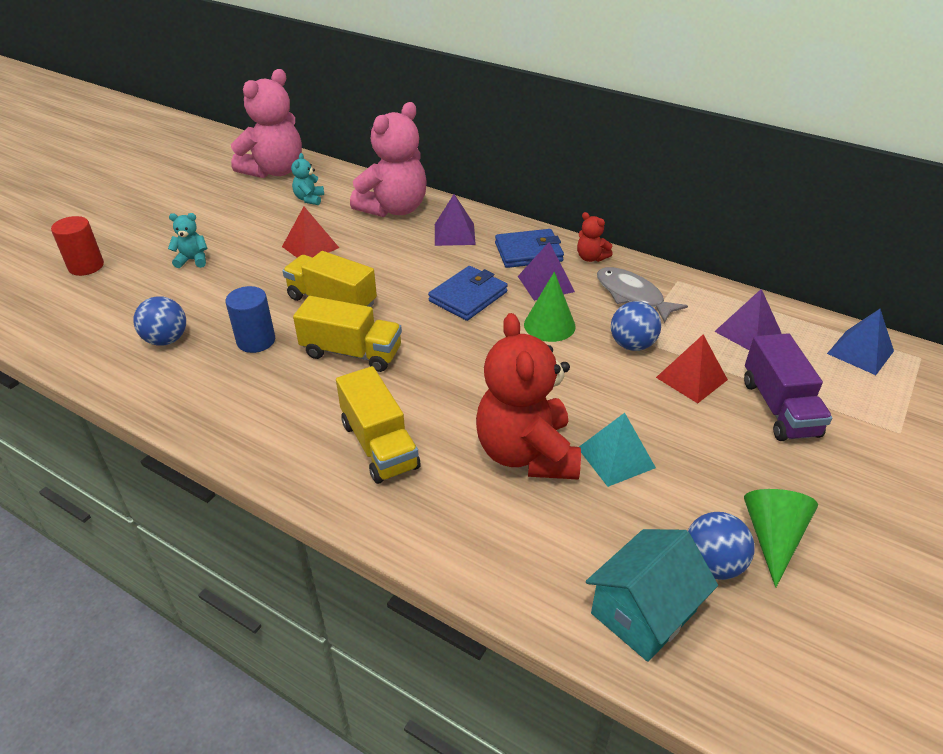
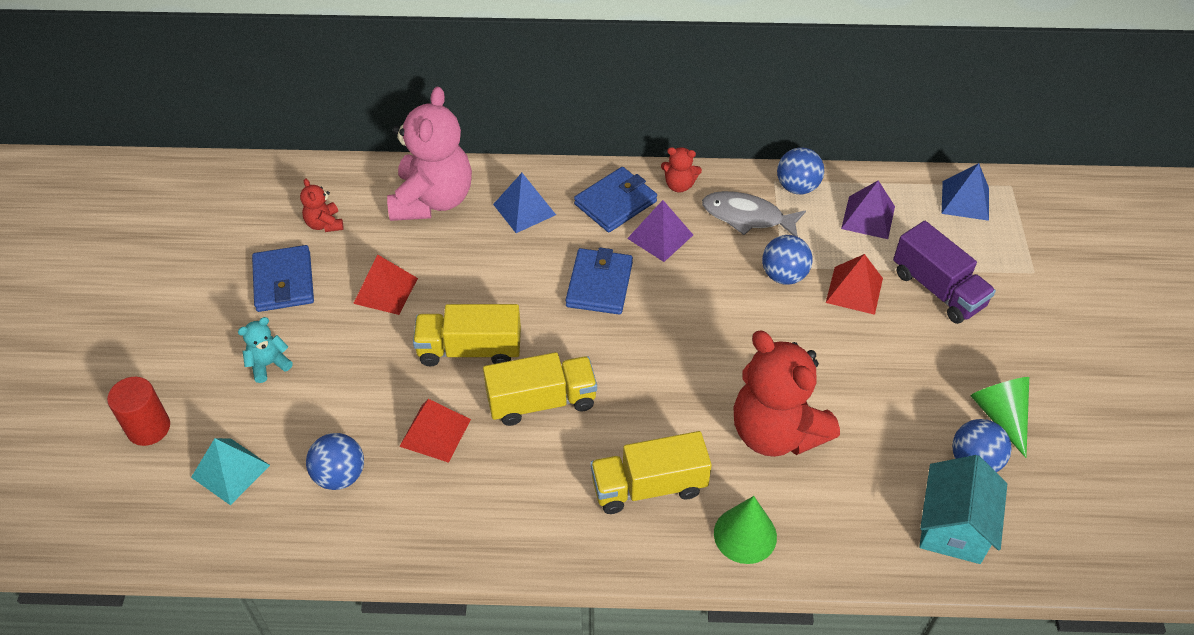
camera: 30 degrees left, 10 degrees up
blue cylinder [225,286,275,353] -> red pyramid [399,399,471,463]
pink teddy bear [231,69,302,178] -> none
turquoise teddy bear [291,153,324,205] -> red teddy bear [300,178,344,232]
yellow truck [336,366,421,484] -> yellow truck turned 135 degrees clockwise [590,431,712,514]
purple pyramid [435,194,476,246] -> blue pyramid [493,173,556,233]
green cone [524,272,576,342] -> green cone moved to [714,496,777,564]
turquoise pyramid [579,413,656,487] -> turquoise pyramid moved to [191,438,270,505]
none -> blue wallet [252,245,314,312]
none -> blue ball [777,147,824,194]

